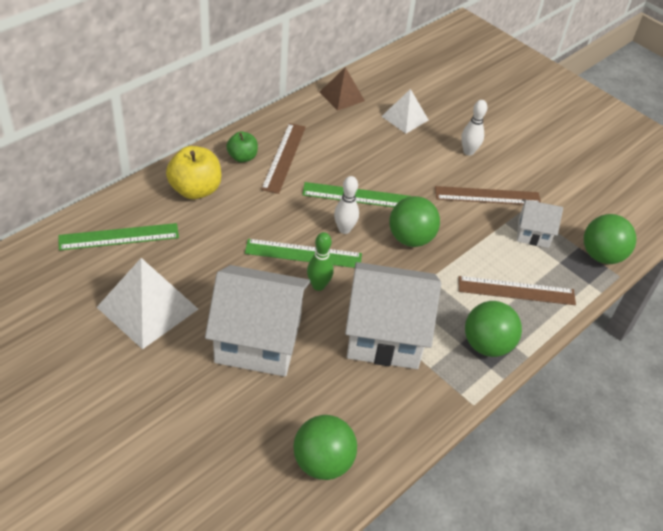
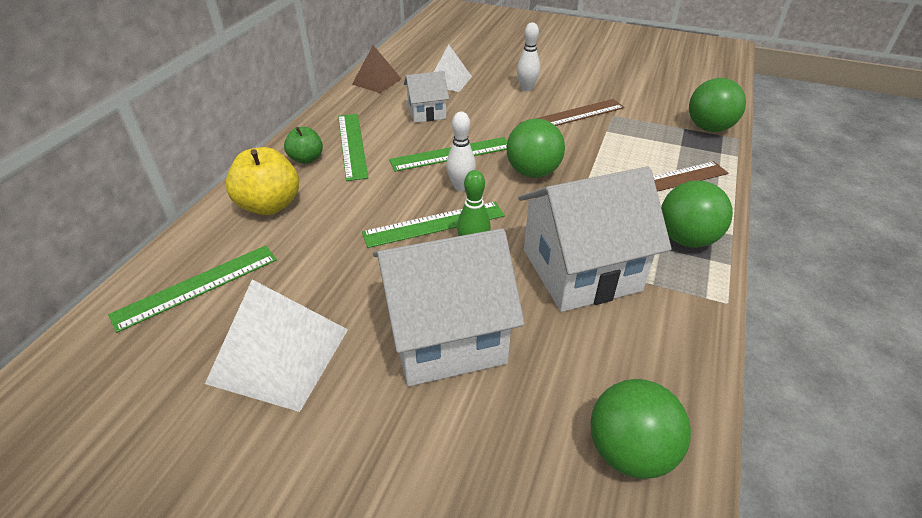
camera: 20 degrees left, 5 degrees down
brown ruler [261,123,306,194] -> green ruler [338,114,369,181]
white house [517,199,563,248] -> white house moved to [404,71,449,123]

